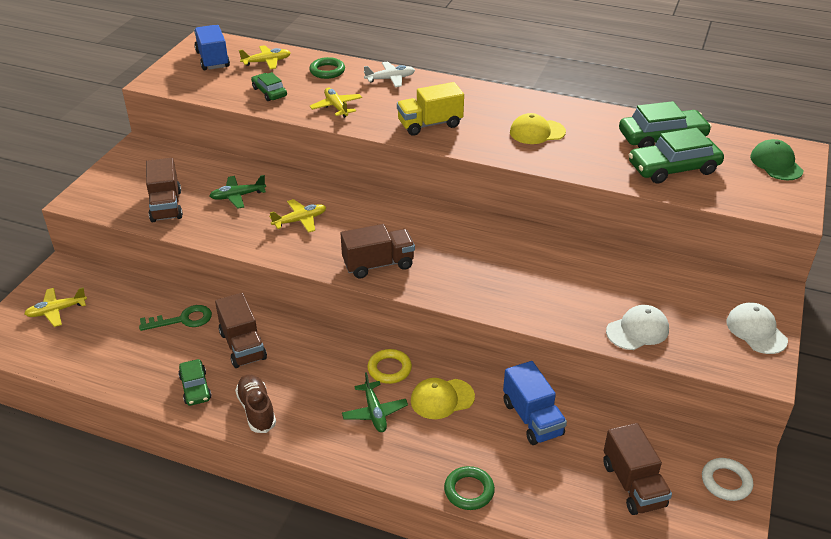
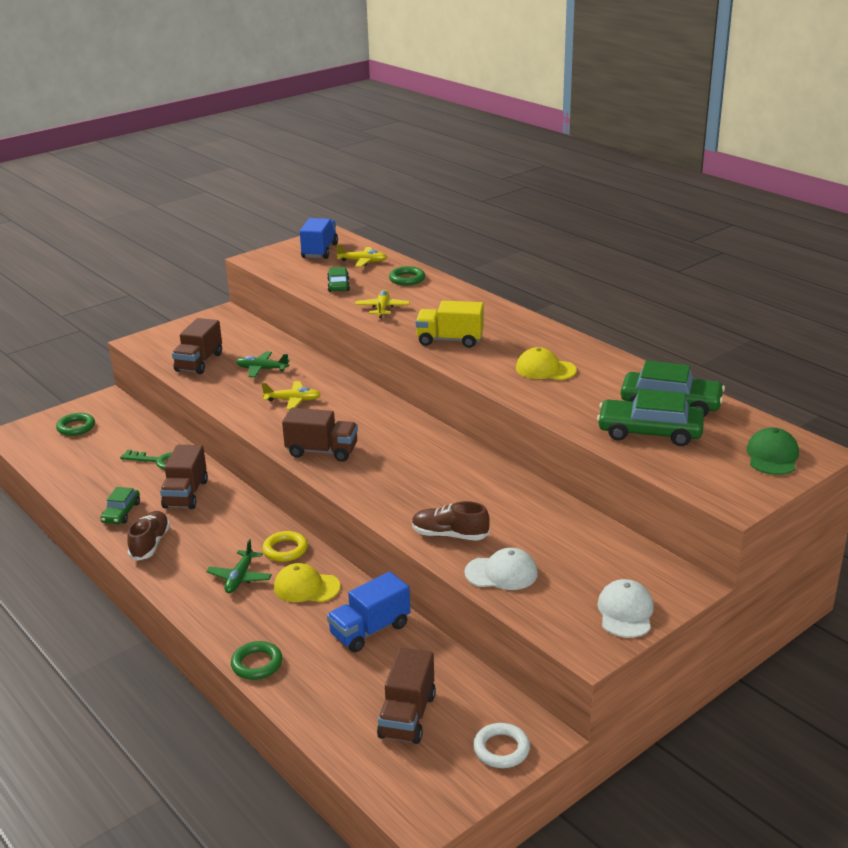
camera: 30 degrees right, 10 degrees down
yellow plane [24,287,87,327] -> green ring [56,413,95,436]
white plane [364,61,415,87] -> none
blue truck [503,361,567,445] -> blue truck turned 45 degrees clockwise [327,571,410,652]
none -> brown shoe [412,501,490,541]

